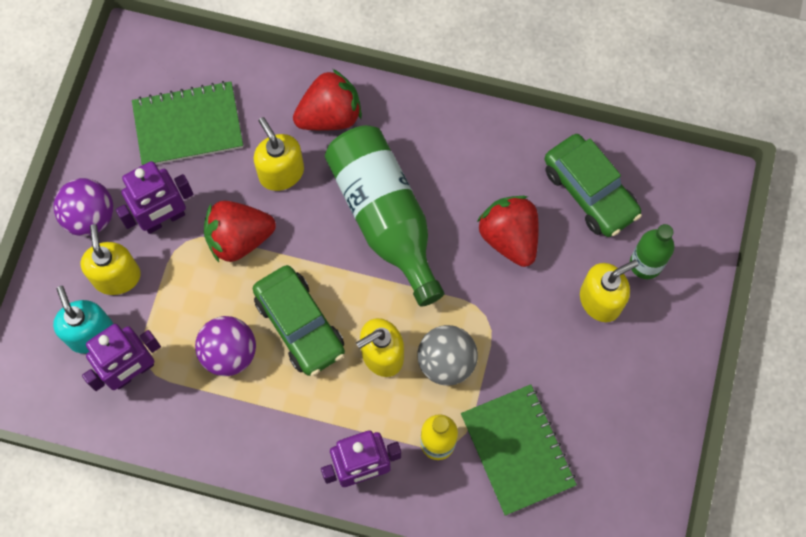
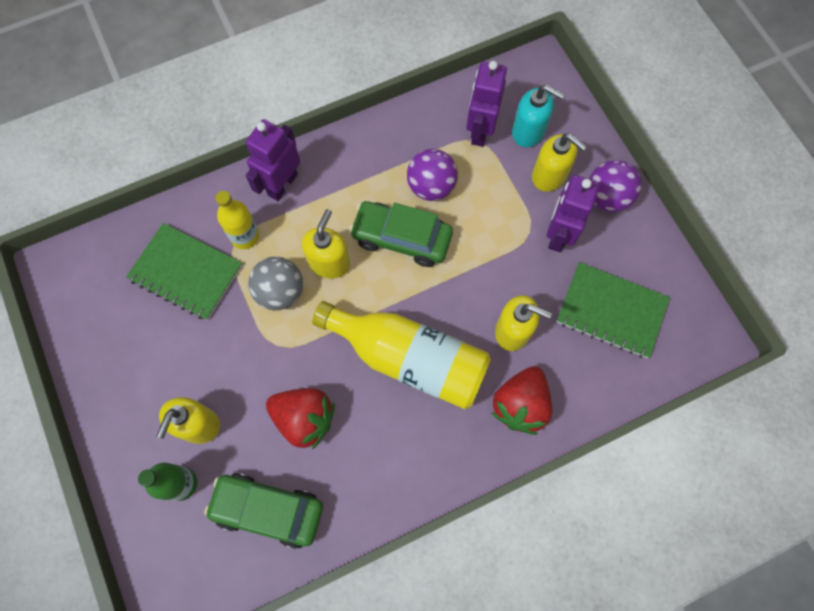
camera: 140 degrees right, 0 degrees up
green notebook [132,81,243,165] -> green notebook turned 75 degrees clockwise [557,262,670,358]
red strawberry [204,201,276,262] -> none
green bottle [325,125,444,307] -> yellow bottle [312,301,491,409]

